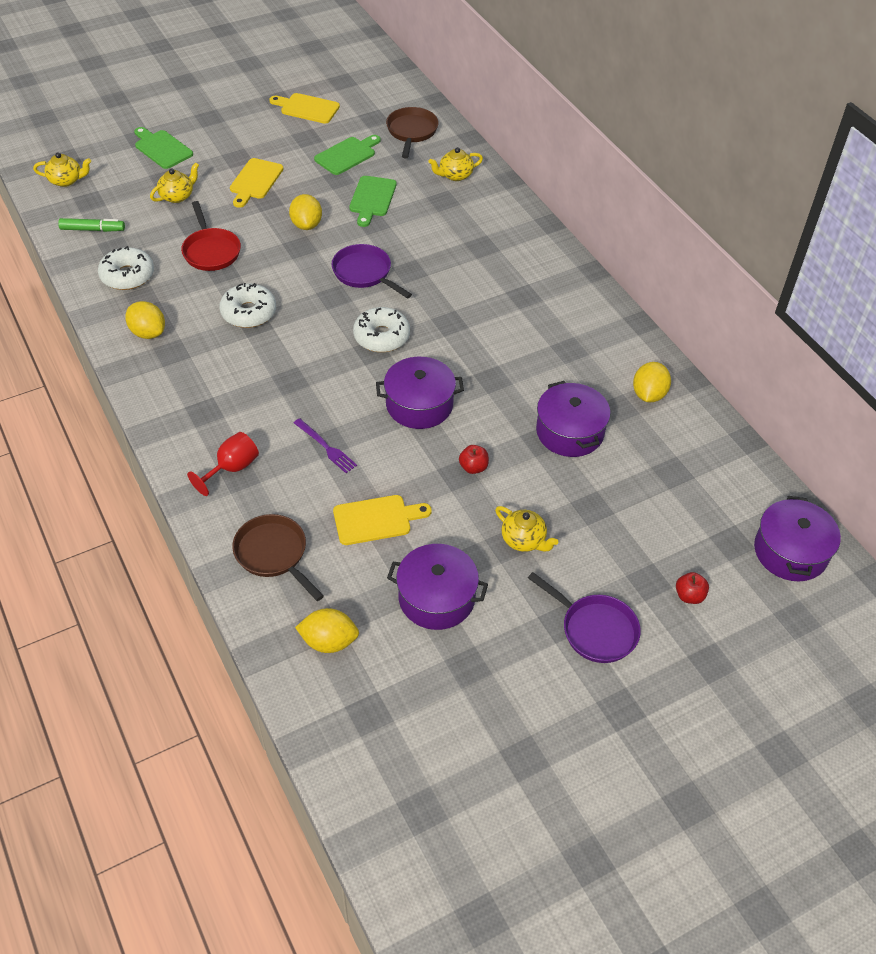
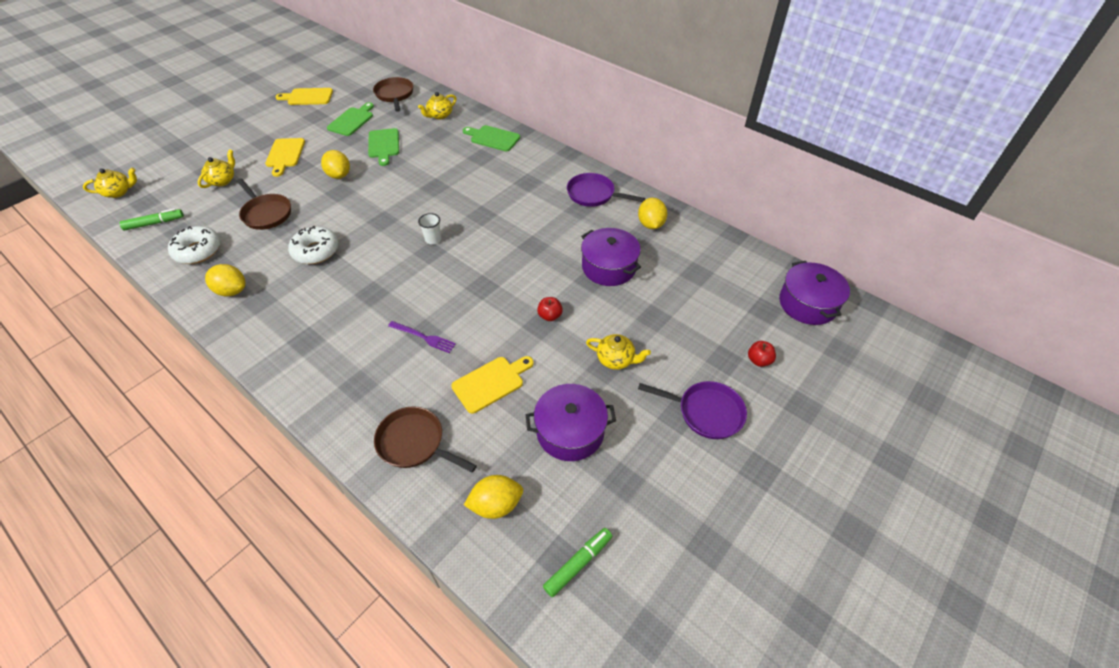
camera: 20 degrees left, 0 degrees up
green cutting board [134,127,193,169] -> green cutting board moved to [463,125,520,152]
red pan [181,201,241,271] -> brown pan [237,178,291,230]
red goblet [187,432,259,496] -> none
purple pan [331,244,412,298] -> purple pan moved to [567,173,645,207]
white donut [353,307,410,352] -> white cup [418,213,441,244]
purple pot [376,357,464,429] -> none
none -> green marker [543,528,612,597]

